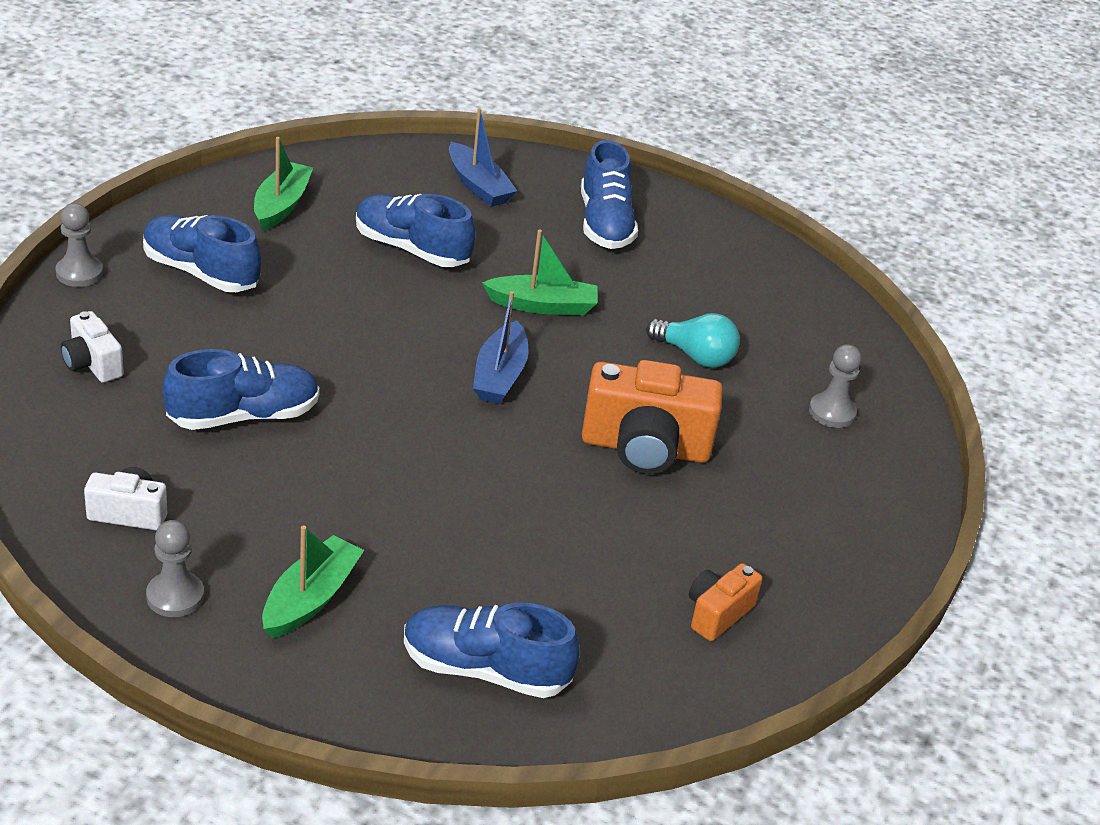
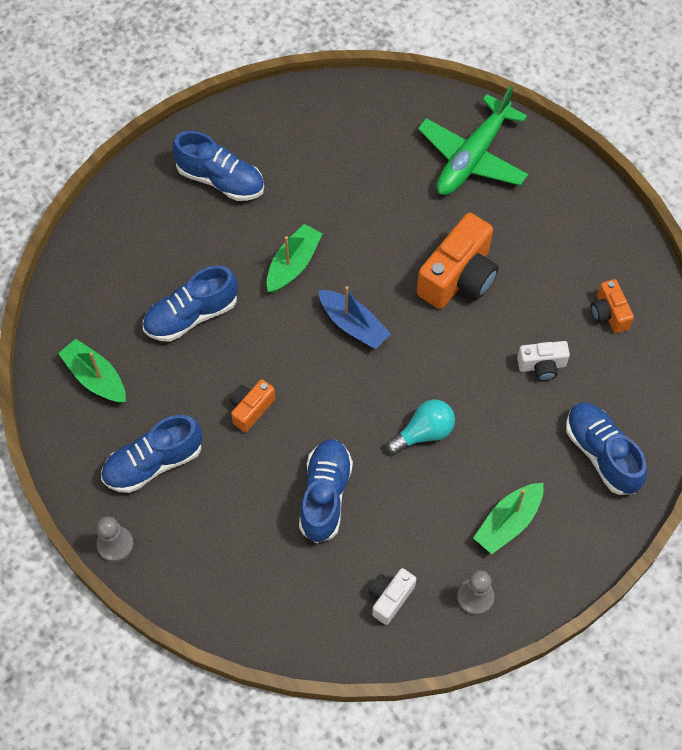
camera: 55 degrees left, 25 degrees up
white camera [61,311,124,383] -> white camera moved to [517,341,570,381]
green boat [262,526,364,638] -> green boat turned 105 degrees counterclockwise [473,483,544,554]
blue shoe [404,603,579,698] -> blue shoe turned 105 degrees clockwise [566,402,647,495]
blue boat [449,108,517,207] -> none
turquoise light bulb [646,313,740,368] -> turquoise light bulb moved to [386,400,455,454]
grey pawn [809,344,862,428] -> green plane [418,86,528,195]
none -> orange camera [230,379,275,432]

